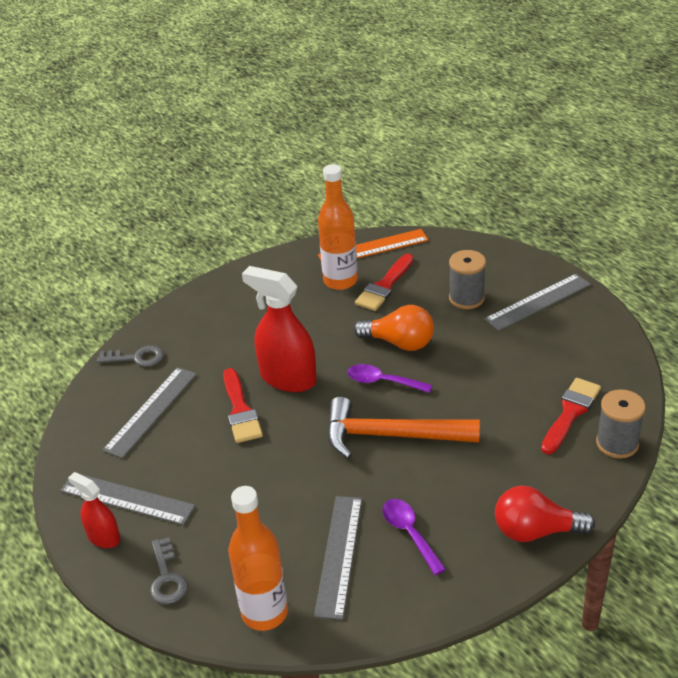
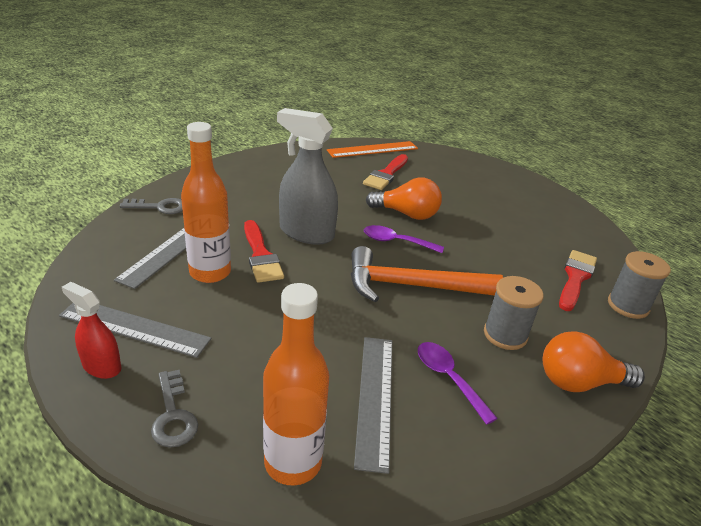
camera: 10 degrees left, 5 degrees down
red spray bottle [242,266,317,392] -> grey spray bottle [277,108,338,245]
orange bottle [318,164,358,290] -> orange bottle moved to [181,122,231,283]
grey spool [449,250,486,309] -> grey spool moved to [484,276,544,350]
grey ruler [485,274,591,331] -> none
red light bulb [495,486,595,542] -> orange light bulb [543,331,645,392]

